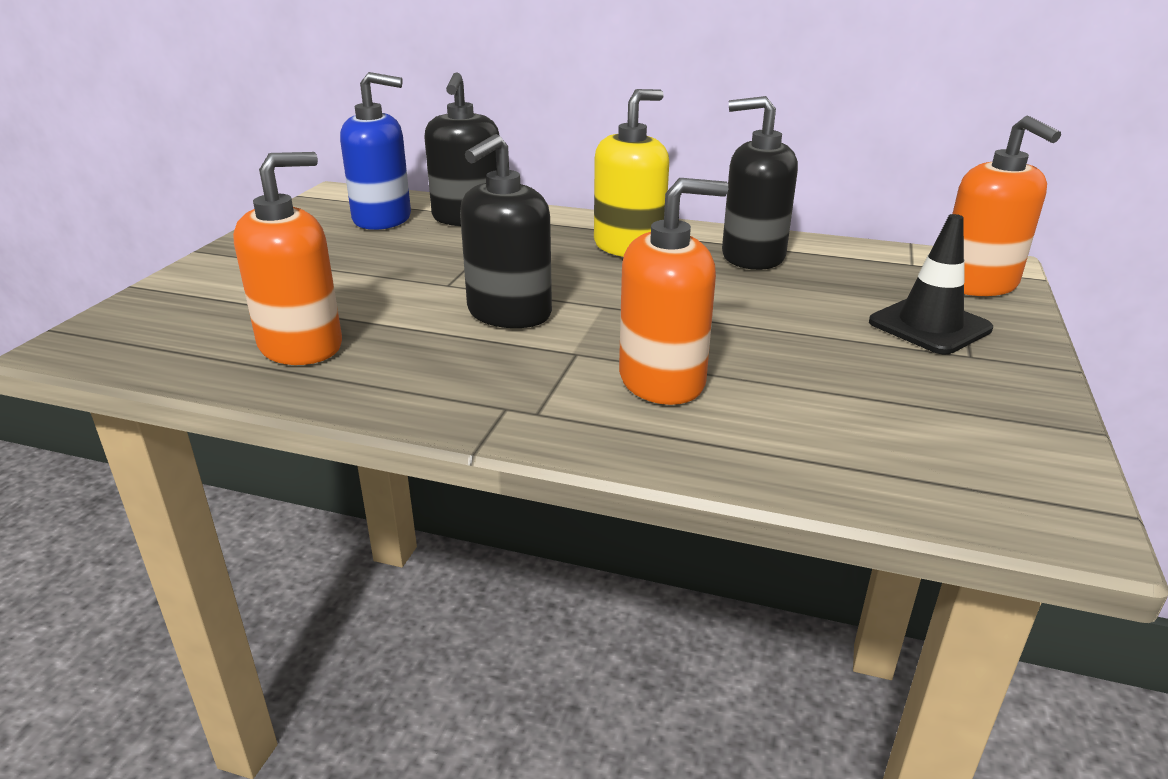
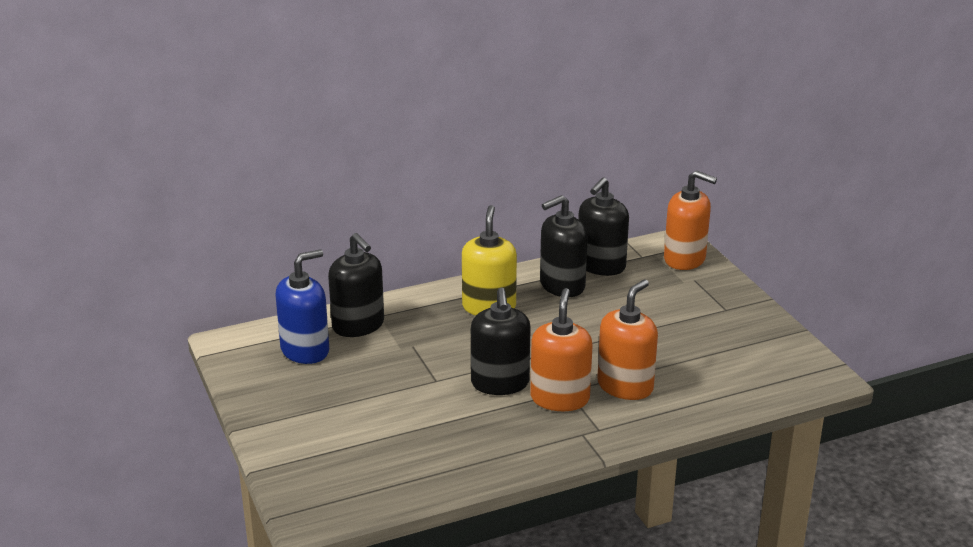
camera: 40 degrees left, 0 degrees up
orange soap dispenser [233,152,342,365] -> orange soap dispenser moved to [530,288,593,411]
black traffic cone [869,214,993,354] -> none
none -> black soap dispenser [578,177,629,276]

